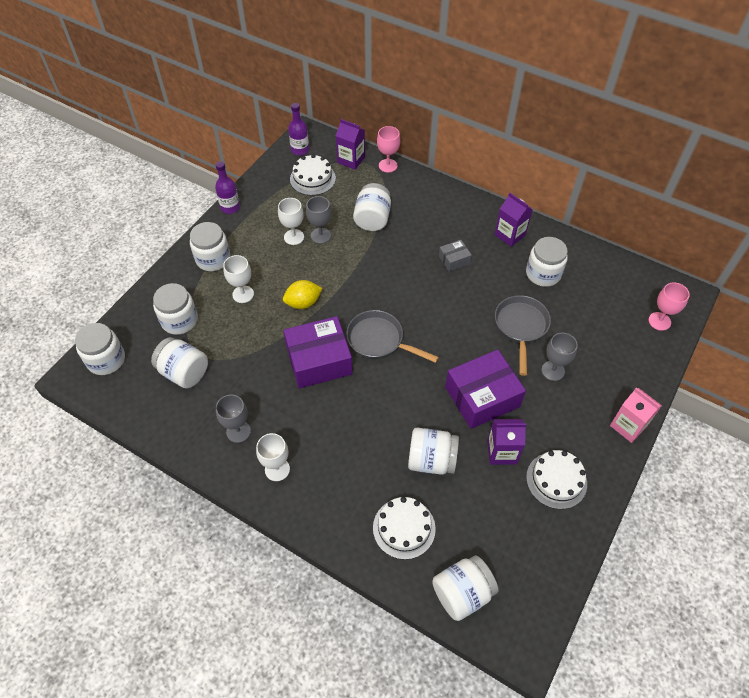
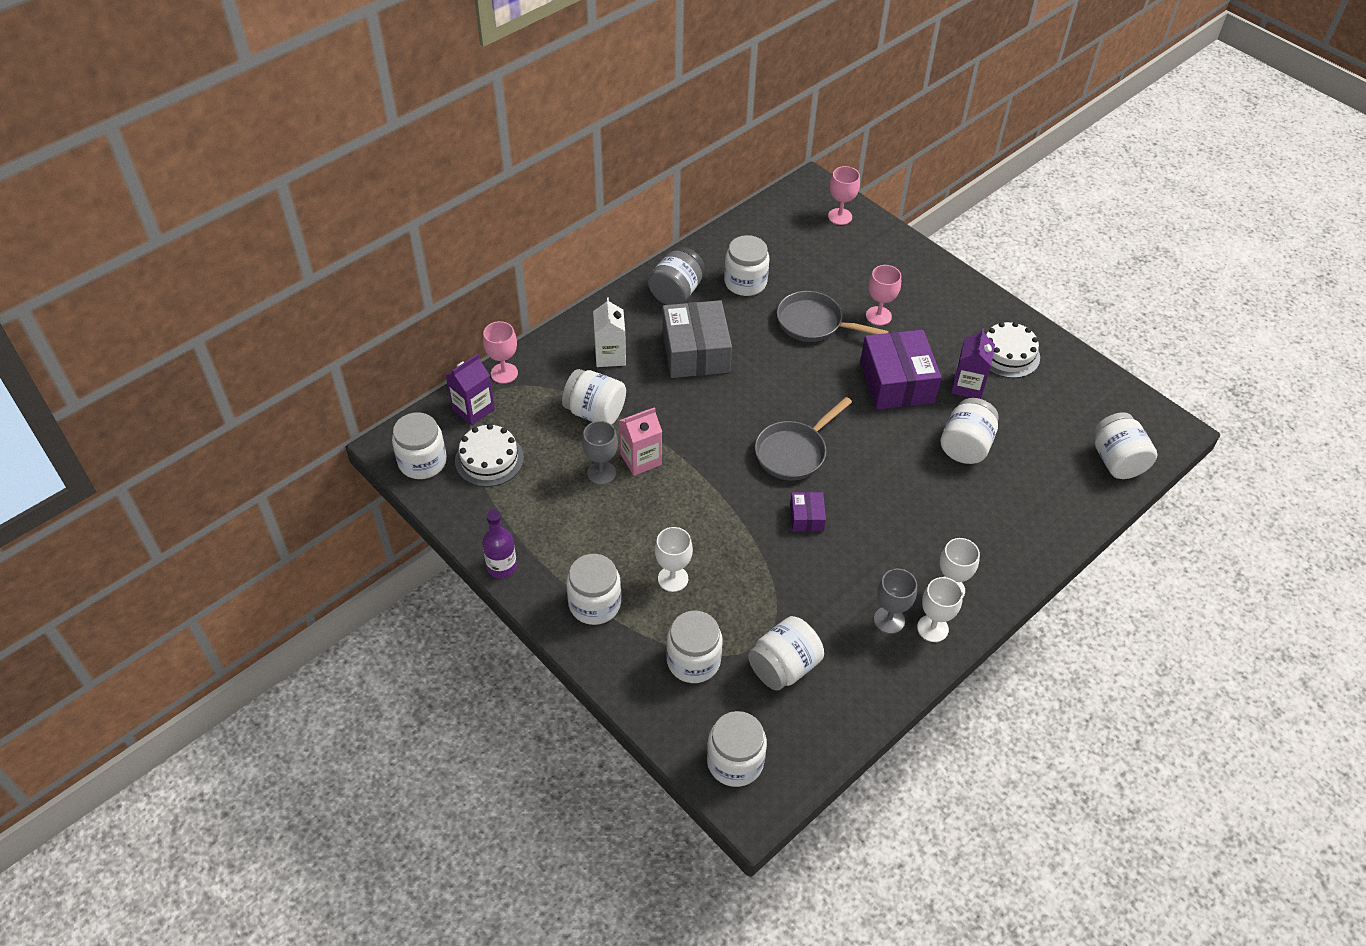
camera: 75 degrees left, 5 degrees down
white goblet [278,198,304,245] -> white goblet moved to [917,577,963,642]
yellow lemon [283,280,323,309] -> none
purple box [283,316,353,389] -> purple box [790,492,826,532], size x0.48
purple bottle [288,103,309,155] -> white jar [392,412,447,479]
white cake [373,497,436,560] -> none
grey box [439,240,472,272] -> grey box [662,300,732,378], size x2.08
purple carton [495,193,533,247] -> grey jar [648,247,705,305]
grey goblet [542,333,578,381] -> pink goblet [866,265,901,326]
pink carton [610,388,662,443] -> pink carton moved to [619,407,662,476]
none -> white carton [593,297,626,367]

